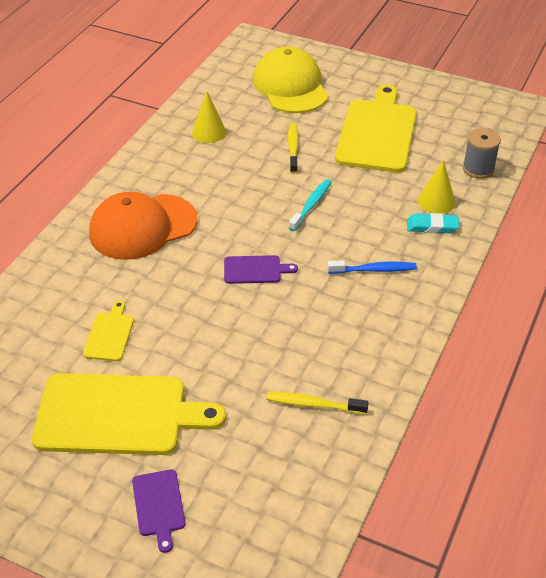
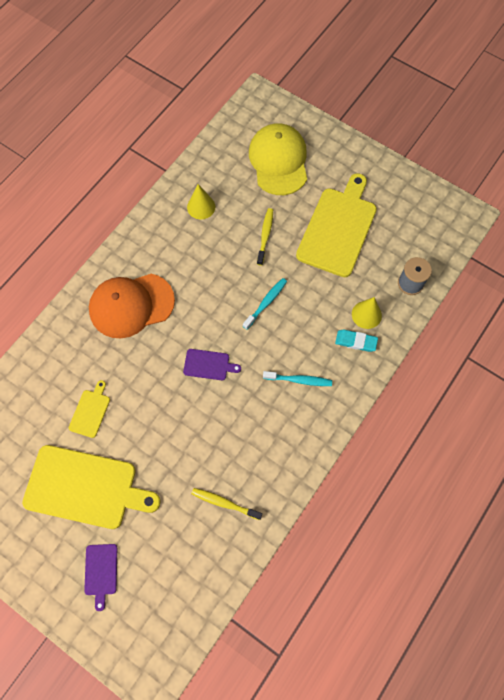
camera: 10 degrees right, 25 degrees up
blue toothbrush [327,260,417,274] -> turquoise toothbrush [263,371,332,386]

